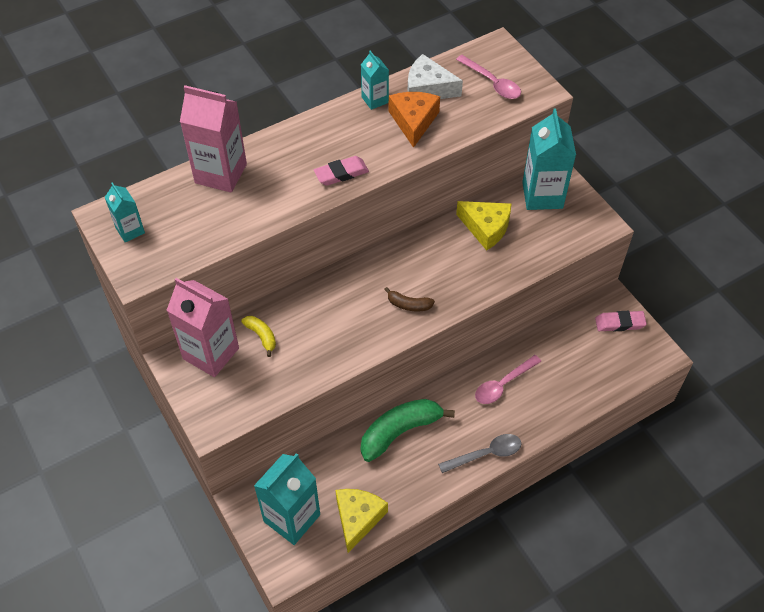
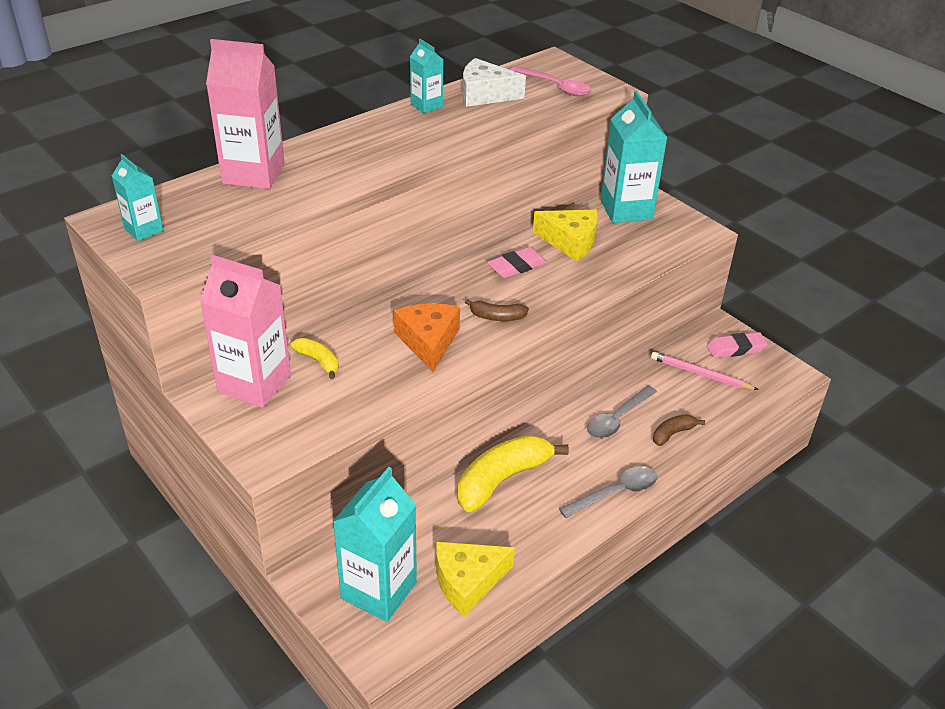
camera: 10 degrees left, 15 degrees down
pink eraser [314,156,369,186] -> pink eraser moved to [487,247,547,278]
yellow cheese [335,489,388,553] -> yellow cheese turned 120 degrees counterclockwise [436,542,515,617]
green banana [361,399,455,462] -> yellow banana [457,435,569,512]
orange cheese [389,92,440,148] -> orange cheese moved to [394,303,460,372]
pink spoon [475,355,542,404] -> grey spoon [587,386,657,439]
none -> pink pencil [651,351,759,390]
none -> brown banana [653,414,705,446]

